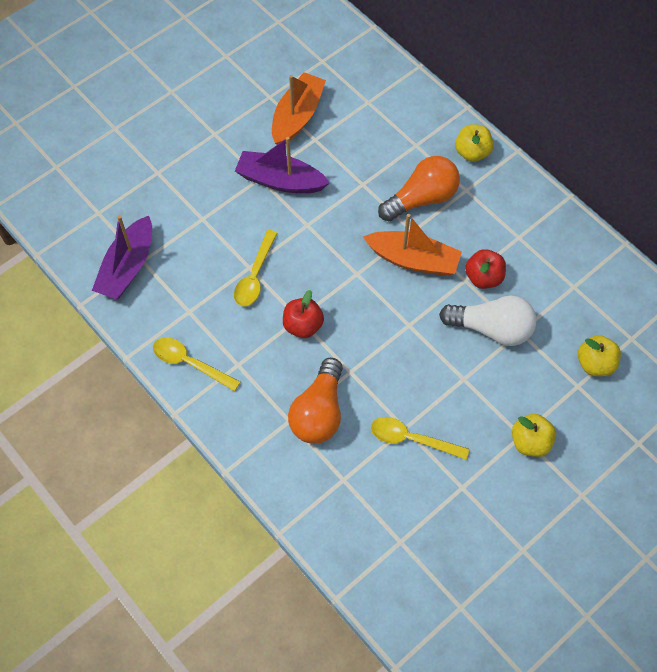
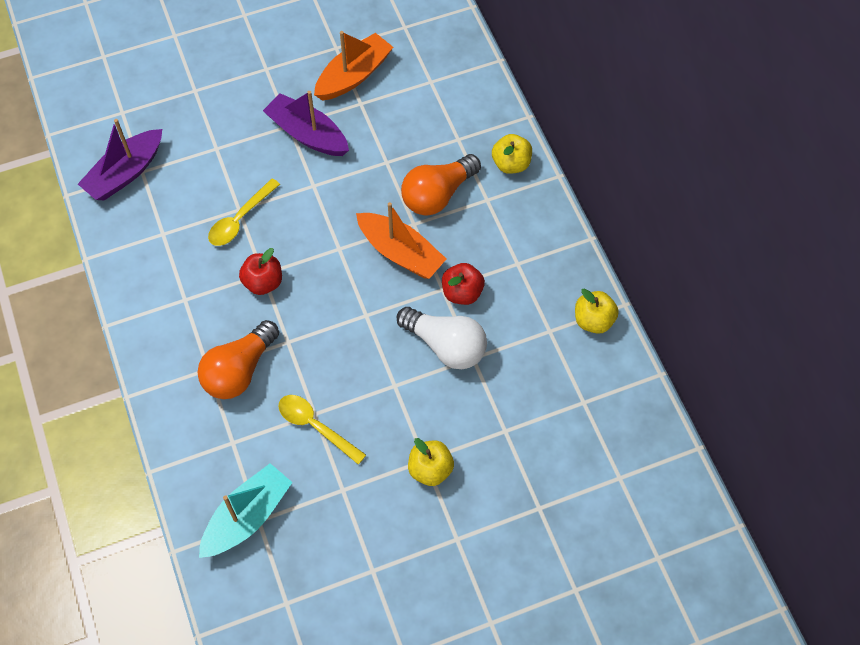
camera: 20 degrees right, 0 degrees up
yellow spoon [153,337,240,392] -> none
orange light bulb [378,156,460,221] -> orange light bulb turned 150 degrees clockwise [401,154,481,215]
yellow apple [578,335,621,376] -> yellow apple moved to [575,288,619,334]
none -> turquoise boat [199,463,293,558]

